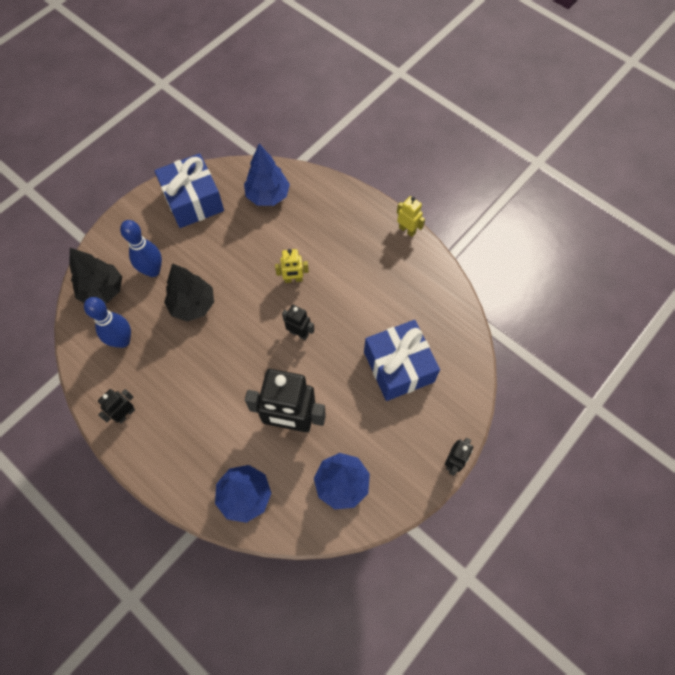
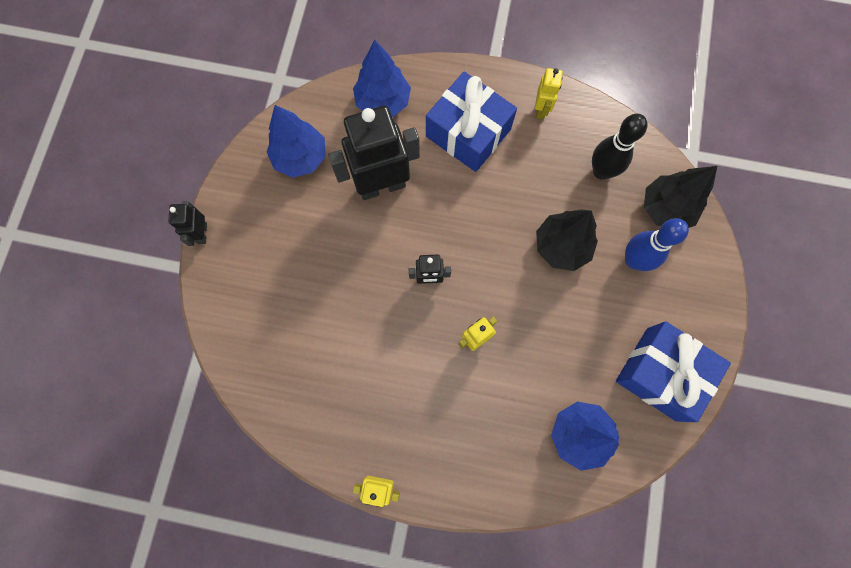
camera: 150 degrees right, 10 degrees up
blue bowling pin [84,297,131,348] -> black bowling pin [592,114,648,180]
black robot [98,389,135,424] -> yellow robot [535,68,563,119]
blue gift [364,320,440,401] -> blue gift moved to [426,72,517,172]

